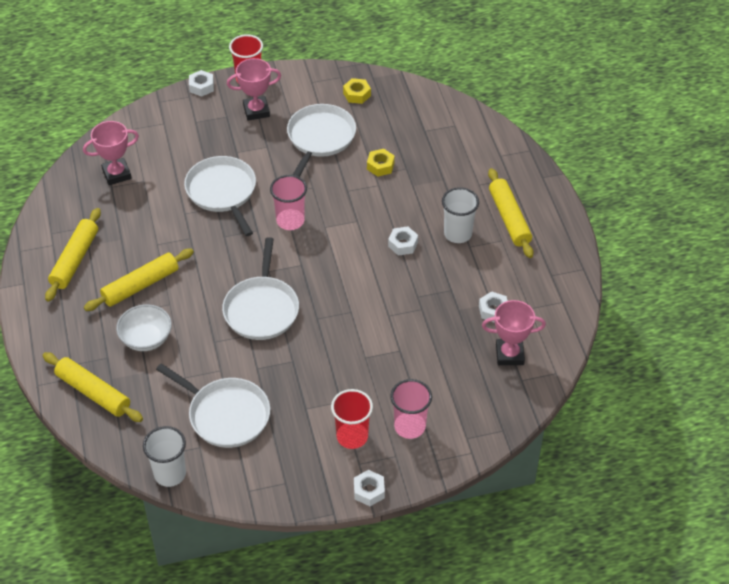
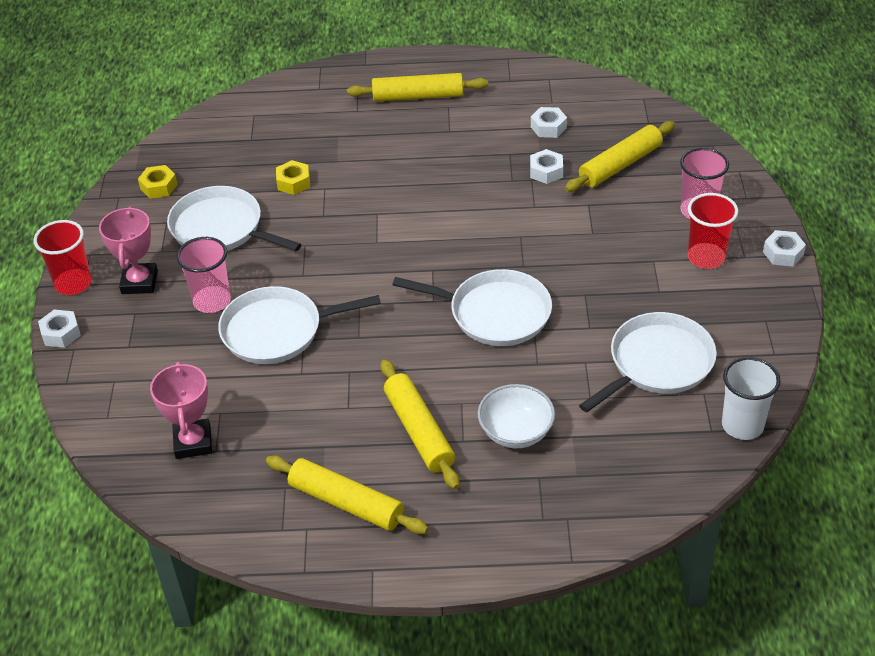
camera: 75 degrees left, 5 degrees down
yellow rolling pin [43,352,143,422] -> yellow rolling pin moved to [565,121,675,192]
pink cup [270,175,307,230] -> pink cup moved to [177,237,231,313]
white nut [388,226,418,256] -> white nut moved to [530,149,563,184]
white cup [442,187,479,243] -> none
pink trophy [482,300,546,365] -> none

